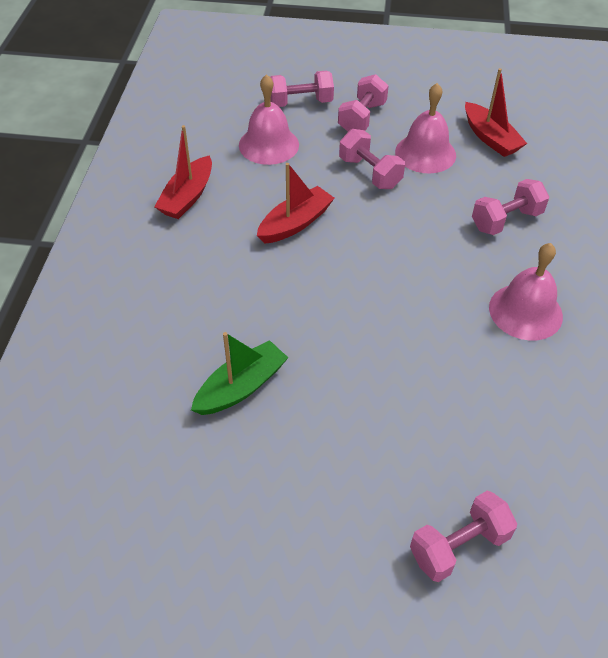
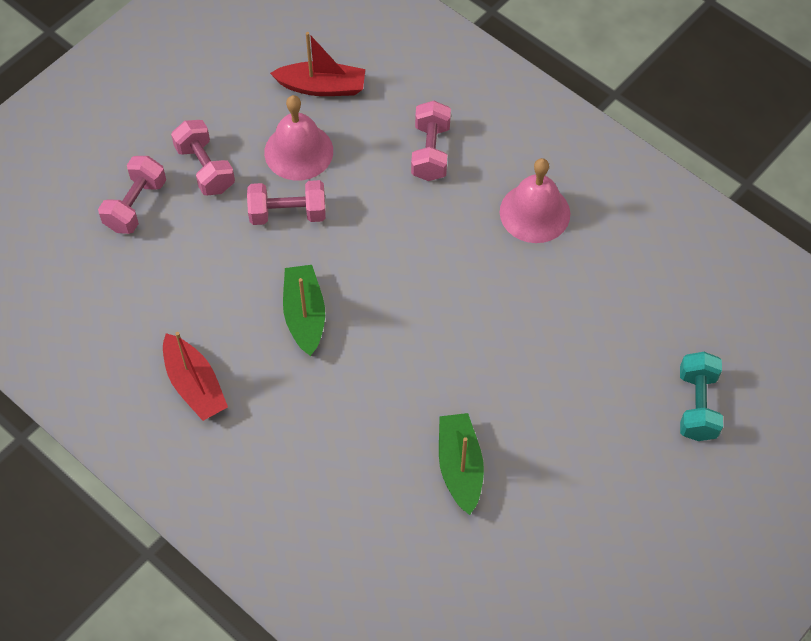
camera: 55 degrees left, 10 degrees up
pink bell [239,74,299,165] -> none
red boat [257,163,335,244] -> green boat [283,265,325,356]
pink dumbbell [410,491,517,582] -> turquoise dumbbell [680,352,723,441]

